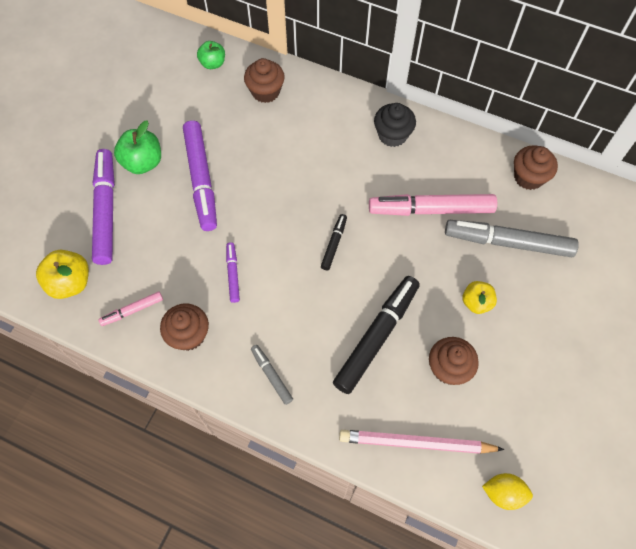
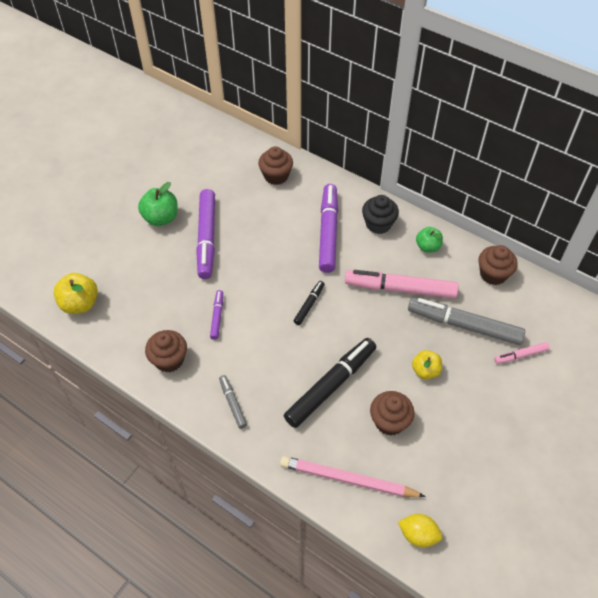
camera: 10 degrees right, 10 degrees down
purple marker [92,149,115,265] -> purple marker moved to [319,184,338,273]
pink marker [98,292,163,326] -> pink marker moved to [494,342,550,364]
green apple [197,41,225,69] -> green apple moved to [416,227,443,253]

